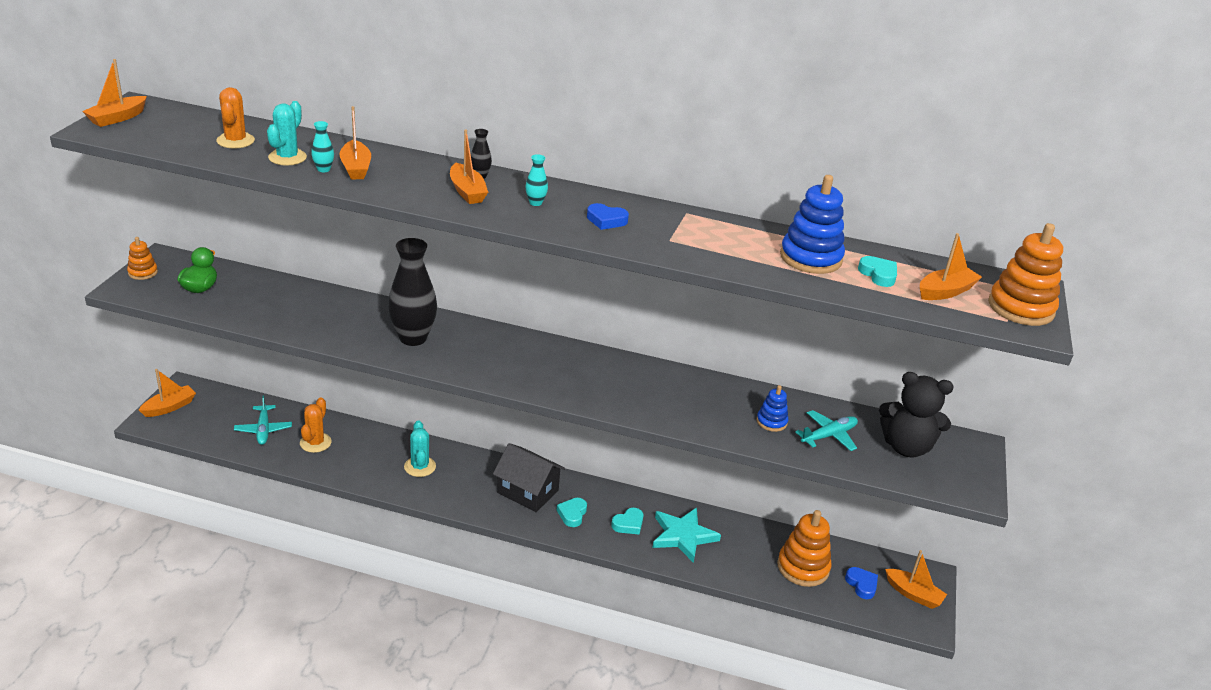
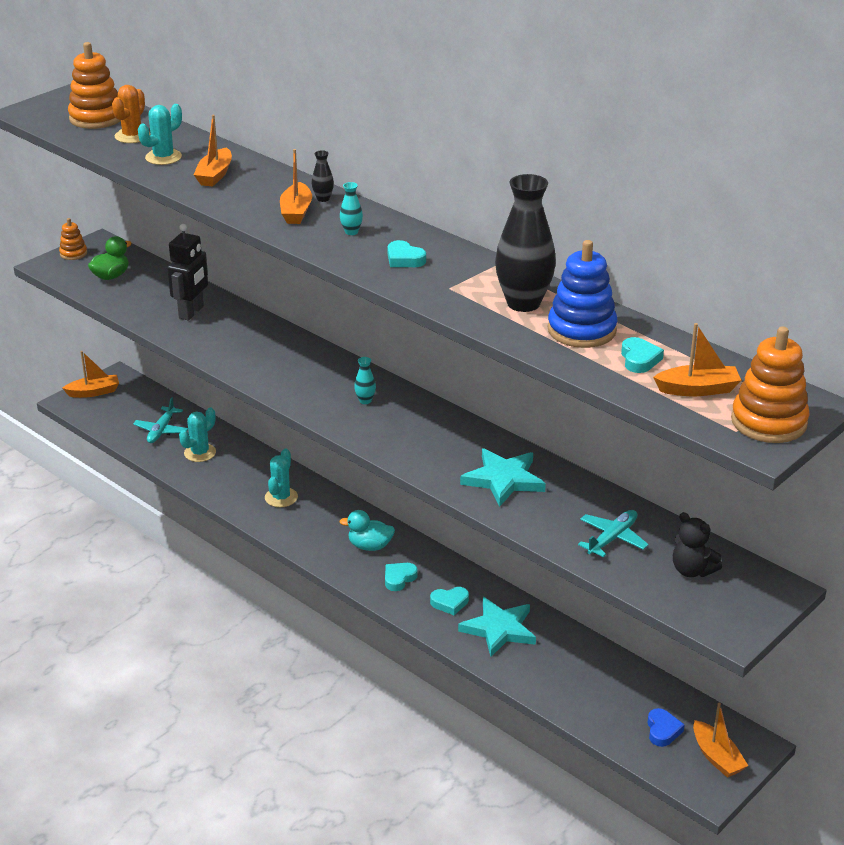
camera: 30 degrees right, 0 degrees up
orange boat [82,59,147,127] -> none
orange cactus [300,398,332,453] -> turquoise cactus [179,408,216,462]
turquoise vase [311,121,334,172] -> turquoise vase moved to [354,357,376,404]
black vase [388,238,437,346] -> black vase moved to [495,174,556,312]
black house [493,443,565,512] -> turquoise duck [339,510,395,551]
blue heart [587,203,629,230] -> turquoise heart [388,240,426,267]
blue stacking toy [757,385,788,432] -> none
orange stacking toy [777,510,831,587] -> orange stacking toy moved to [68,42,121,129]
turquoise plane [795,410,858,451] -> turquoise plane turned 45 degrees counterclockwise [578,510,649,557]
black teddy bear [879,372,954,457] -> black teddy bear [673,512,722,577], size x0.64
none -> black robot [167,224,208,321]
none -> turquoise star [460,448,546,507]

